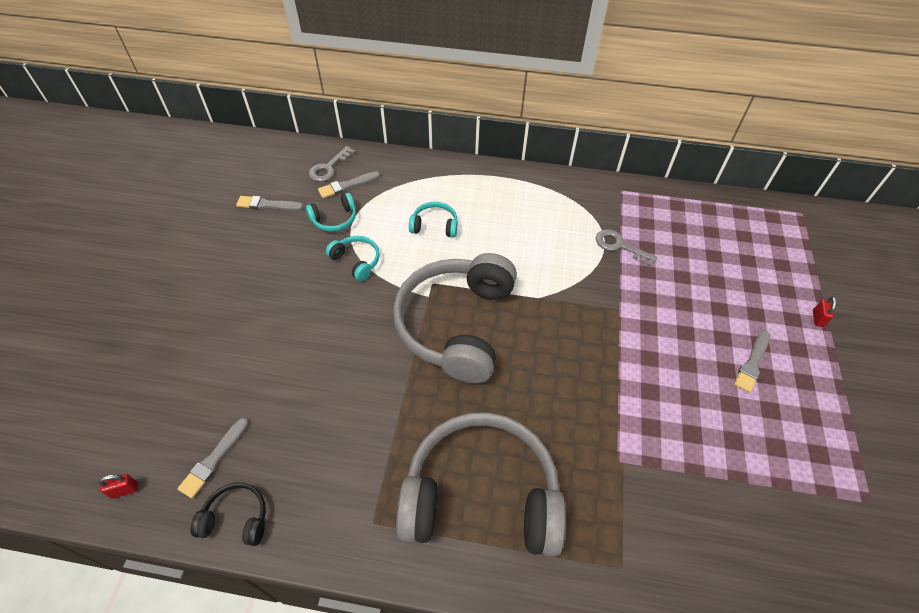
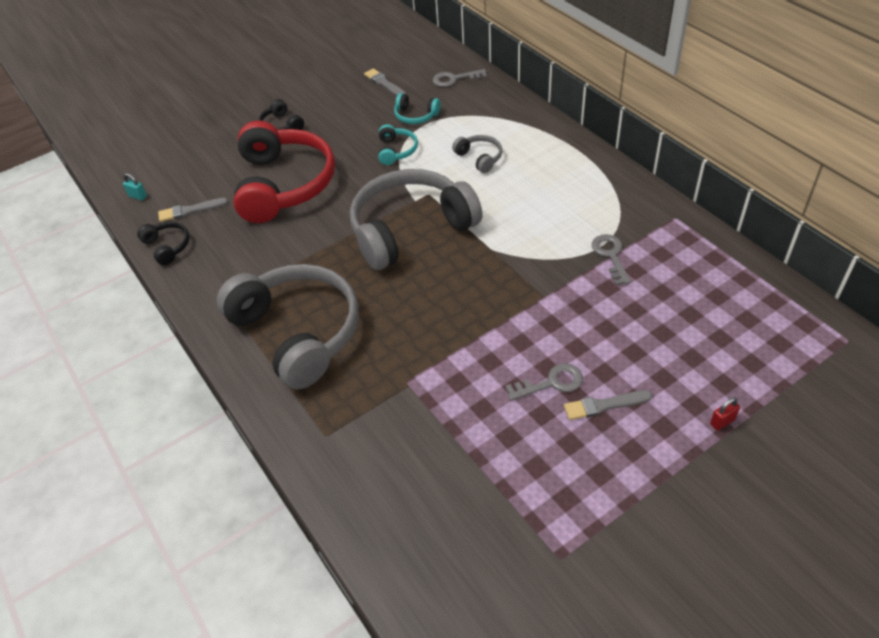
camera: 50 degrees right, 5 degrees down
red padlock [98,474,138,499] -> turquoise padlock [123,173,147,201]
grey brush [318,171,380,198] -> none
turquoise headphones [409,202,458,238] -> grey headphones [452,135,502,173]
none -> red headphones [234,121,335,223]
none -> black headphones [259,99,304,130]
none -> grey key [505,363,583,401]

